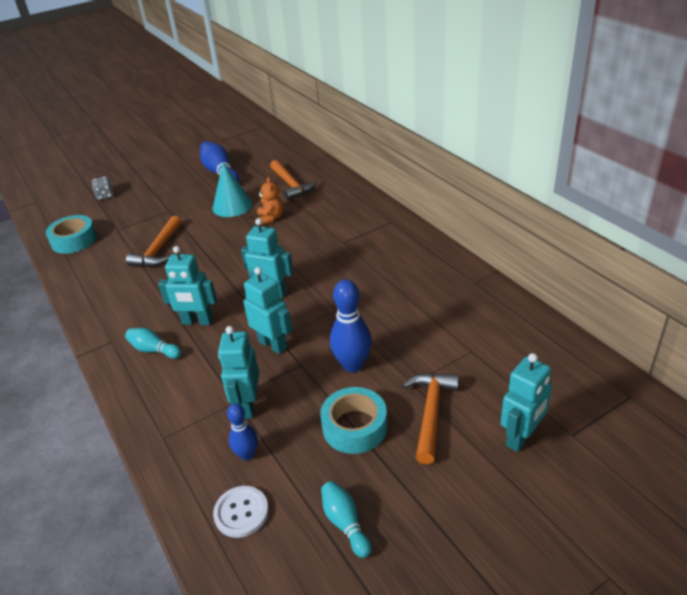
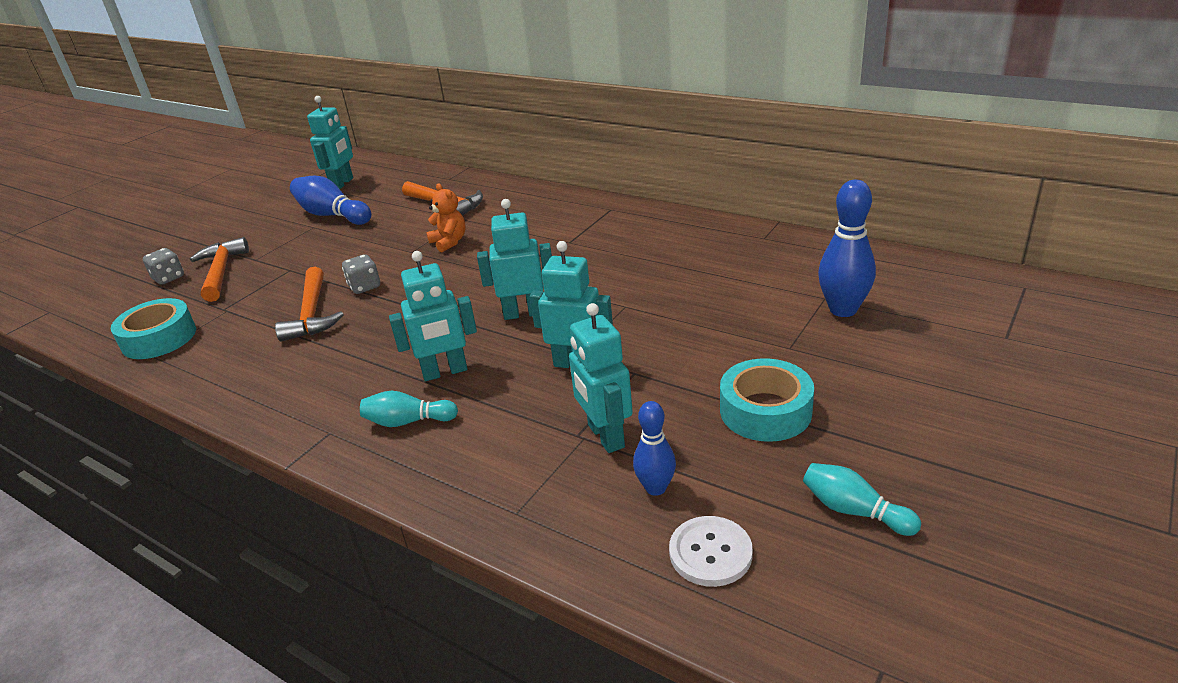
camera: 25 degrees left, 5 degrees down
turquoise cone [212,162,253,217] -> none
blue bowling pin [330,280,372,372] -> blue bowling pin moved to [818,180,876,317]
orange hammer [402,373,459,464] -> orange hammer moved to [190,237,249,302]
turquoise robot [501,353,552,452] -> turquoise robot moved to [307,96,353,189]
none -> grey dice [342,254,380,294]

